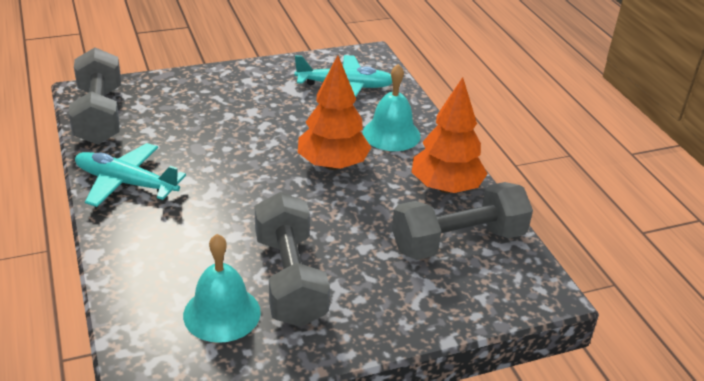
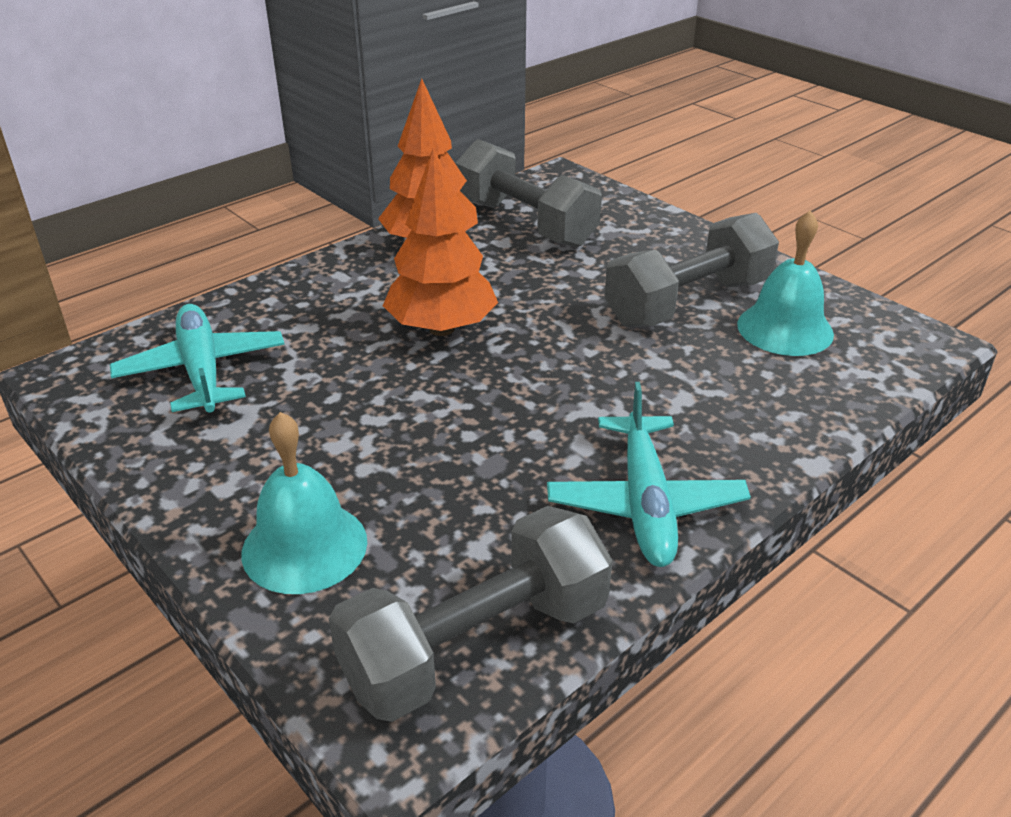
camera: 110 degrees left, 0 degrees up
turquoise bell [363,64,421,151] -> turquoise bell moved to [241,412,367,594]

